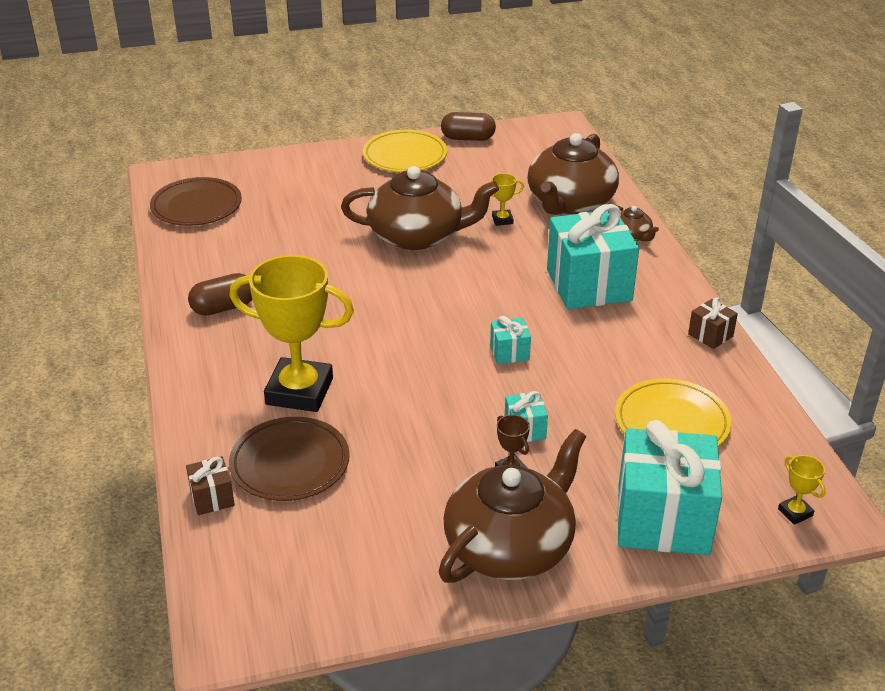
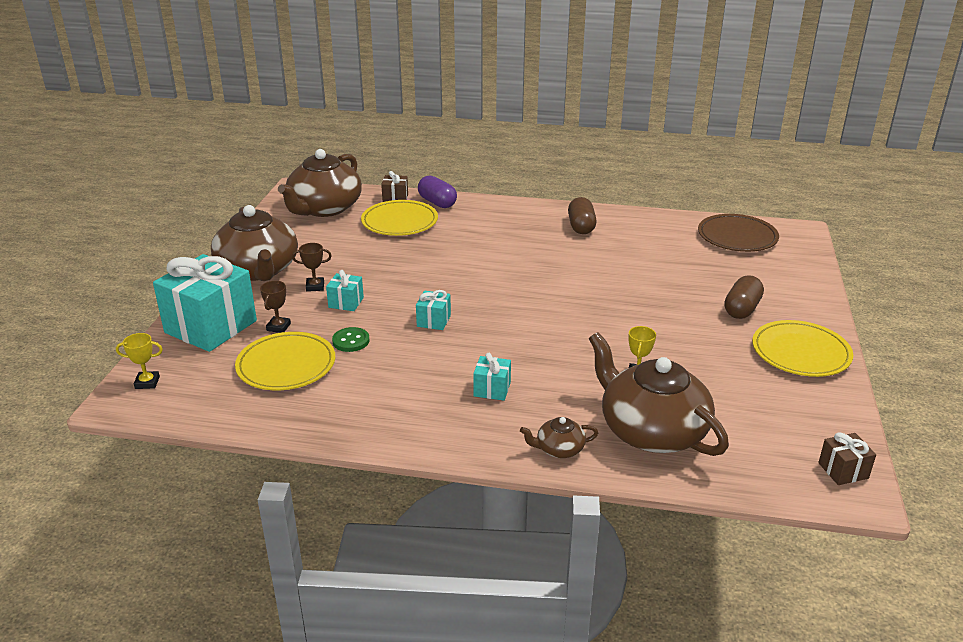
camera: 115 degrees right, 5 degrees down
yellow trophy [229,255,354,412] -> none
brown plate [229,417,350,501] -> yellow plate [361,200,438,236]
brown teapot [341,166,499,250] -> brown teapot moved to [278,149,362,217]
brown capsule [441,112,496,141] -> brown capsule moved to [724,275,764,319]
turquoise gift [547,204,639,309] -> turquoise gift [473,353,511,401], size x0.44
brown gift [688,297,738,349] -> brown gift moved to [818,433,876,485]
none -> brown trophy [260,281,291,333]
none -> green button [332,327,370,352]
none -> purple capsule [418,176,457,208]

